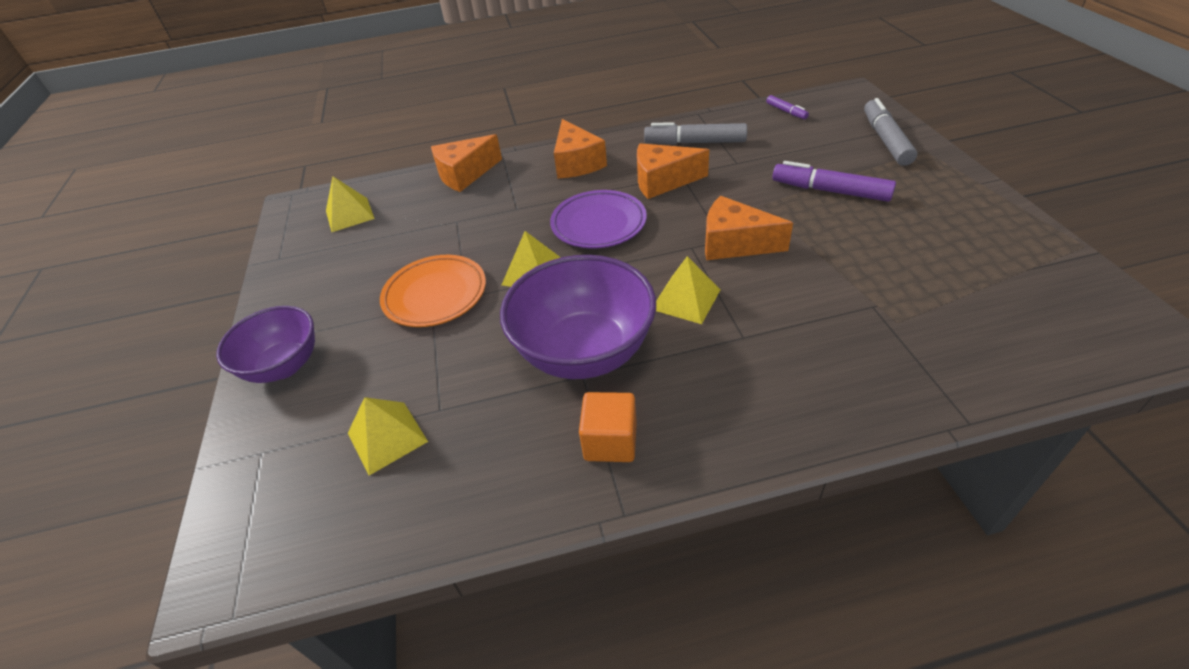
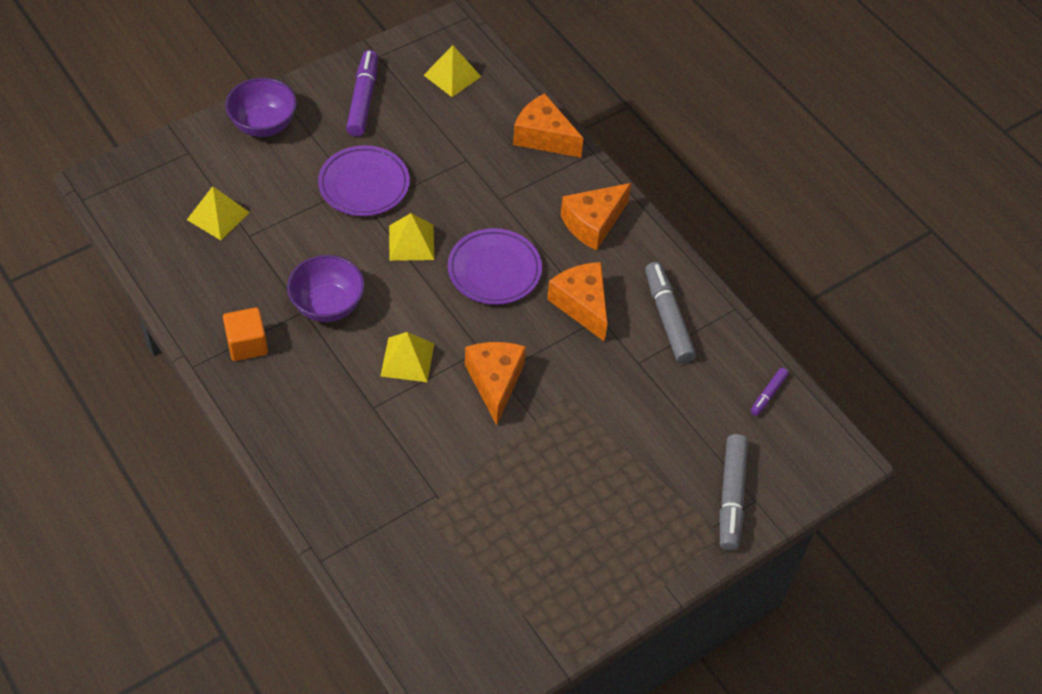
camera: 60 degrees right, 10 degrees up
orange plate [380,255,486,327] -> purple plate [318,145,410,216]
purple bowl [500,255,656,379] -> purple bowl [287,255,365,322], size x0.64
purple marker [772,161,896,202] -> purple marker moved to [346,50,378,137]
grey marker [864,98,917,166] -> grey marker turned 120 degrees clockwise [720,434,748,551]

